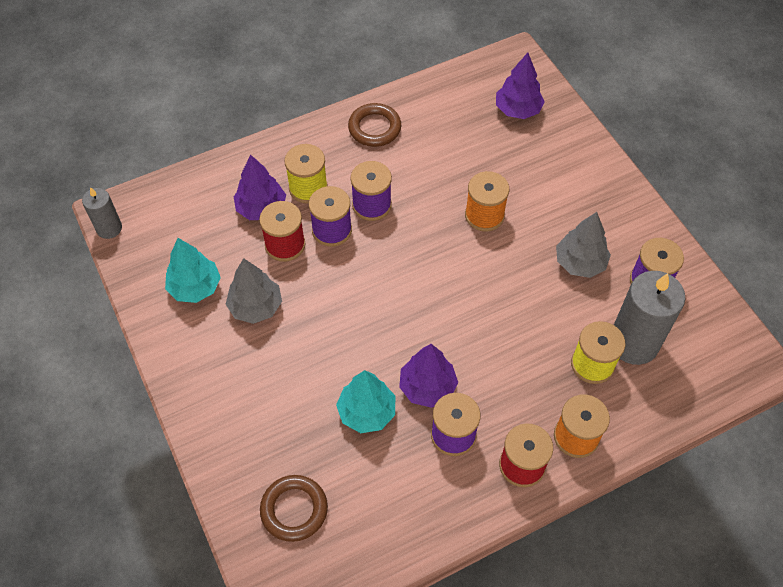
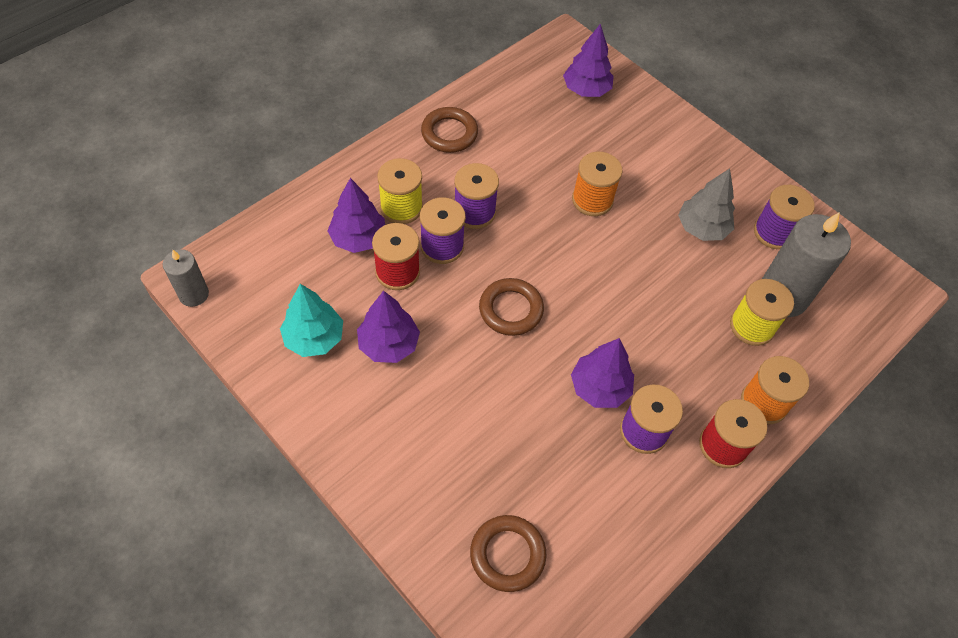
camera: 20 degrees left, 0 degrees up
grey tree [226,258,282,324] -> purple tree [357,291,420,363]
turquoise tree [336,370,395,433] -> none
none -> brown ring [479,278,544,336]

